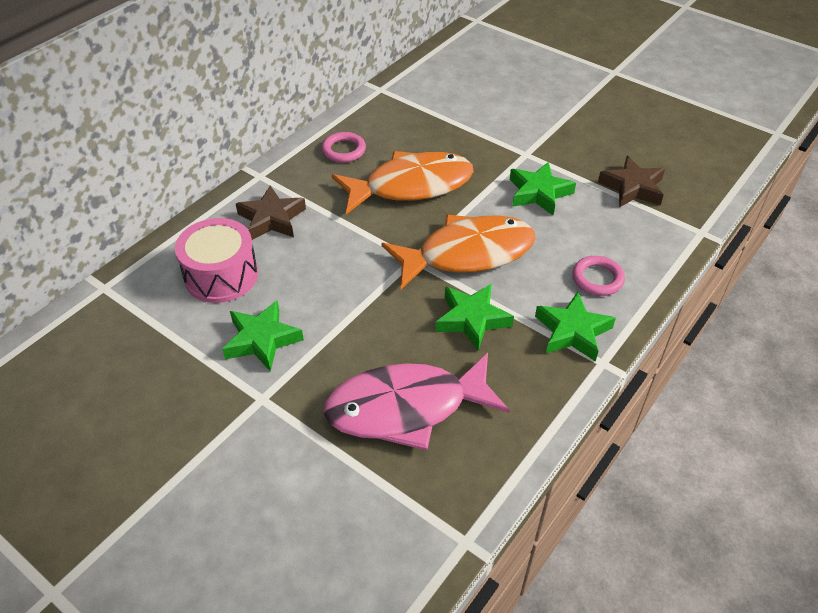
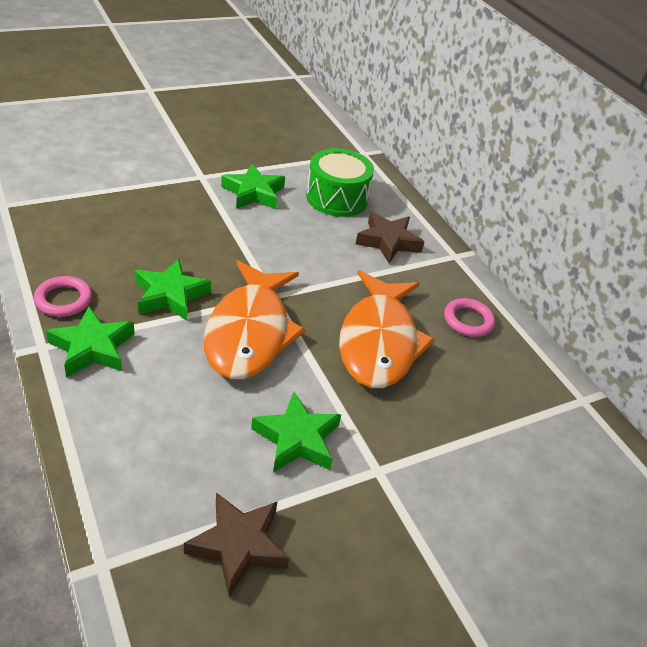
camera: 110 degrees right, 5 degrees down
pink drum [175,218,258,303] -> green drum [306,148,374,217]
pink fish [323,353,510,450] -> none
pink ring [573,256,625,296] -> pink ring moved to [33,276,92,317]

